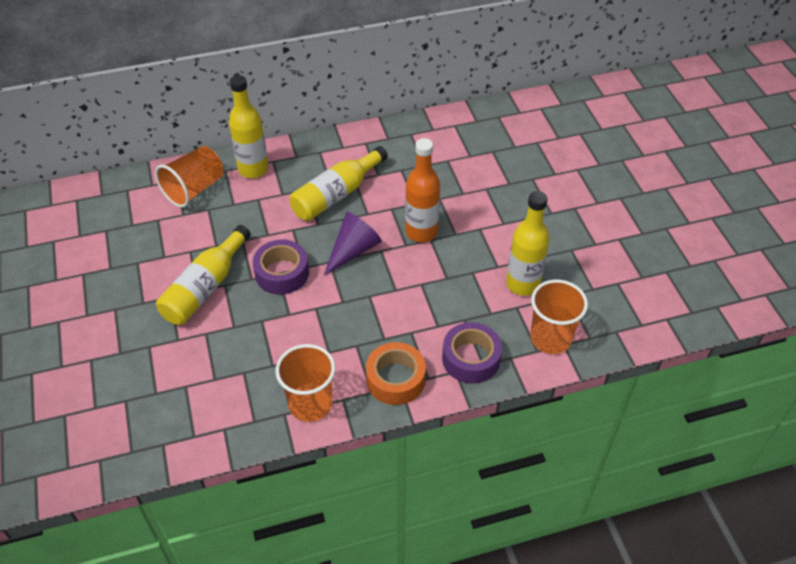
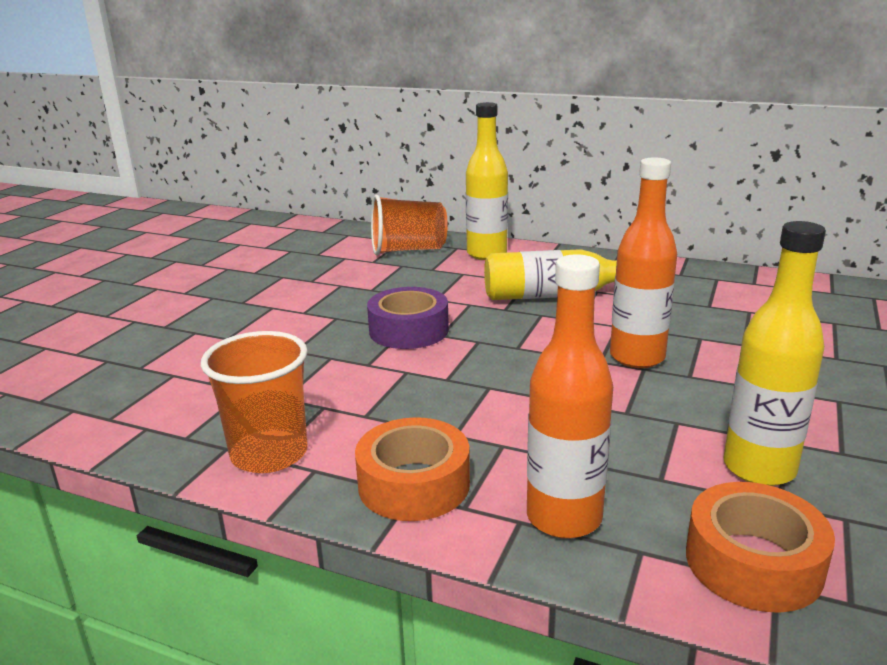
camera: 40 degrees right, 25 degrees down
yellow bottle [156,225,251,325] -> none
purple cone [324,212,382,275] -> none
purple tape [442,322,502,383] -> orange bottle [527,254,613,539]
orange cup [530,280,588,354] -> orange tape [686,482,835,613]

